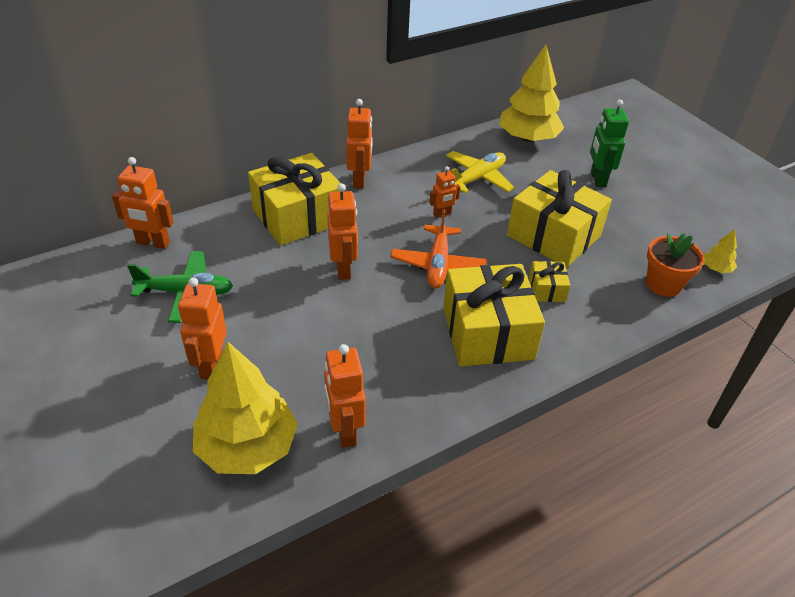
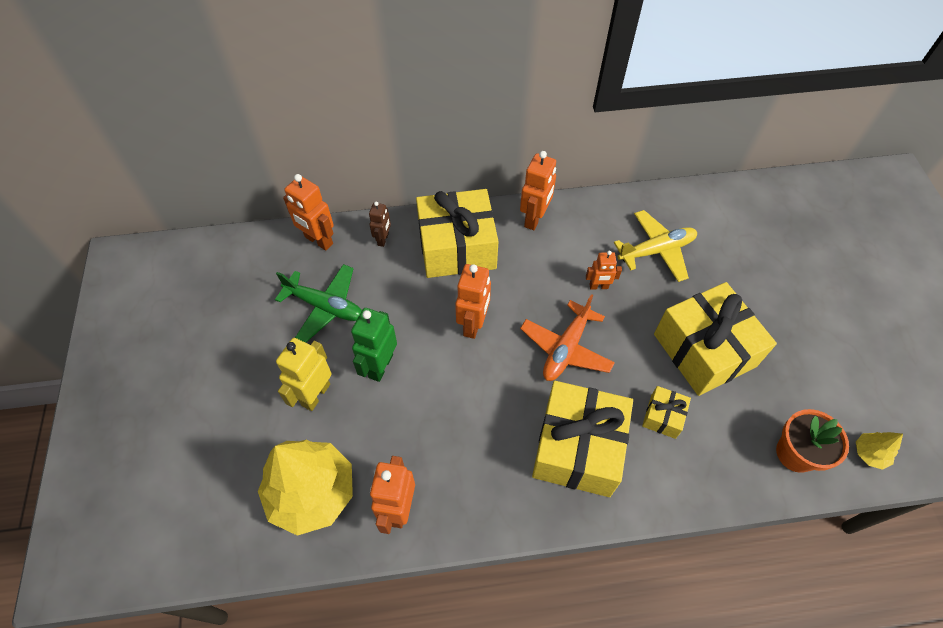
camera: 25 degrees right, 15 degrees up
orange robot [178,278,227,379] -> yellow robot [276,338,332,411]
yellow tree [499,44,564,142] -> none
green robot [590,99,629,187] -> green robot moved to [351,308,397,382]
none -> brown robot [369,202,391,247]

